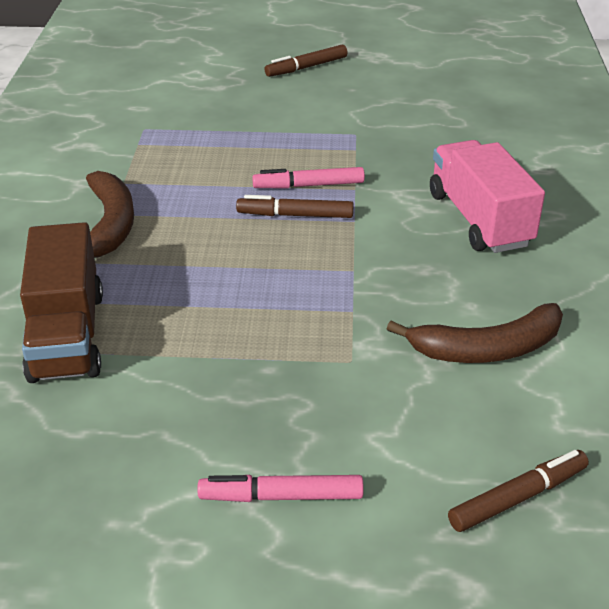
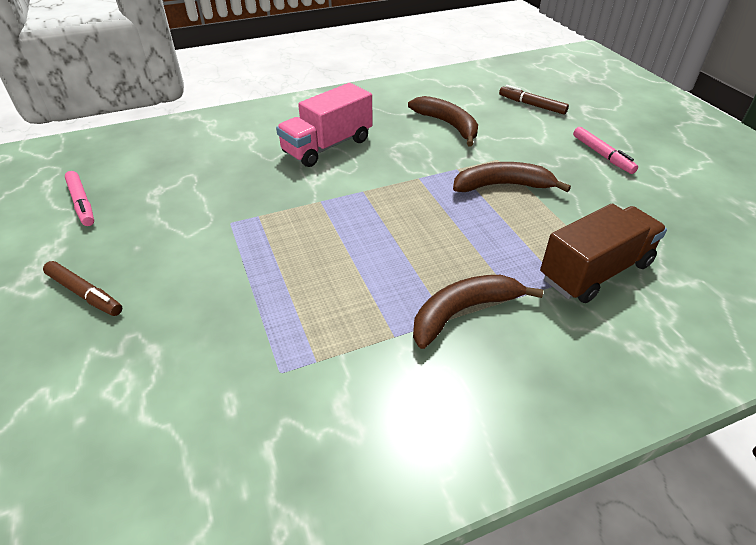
camera: 115 degrees left, 5 degrees up
brown marker [236,195,354,218] -> none
pink marker [252,167,365,189] -> pink marker moved to [65,171,94,226]
none -> brown banana [453,162,571,192]

